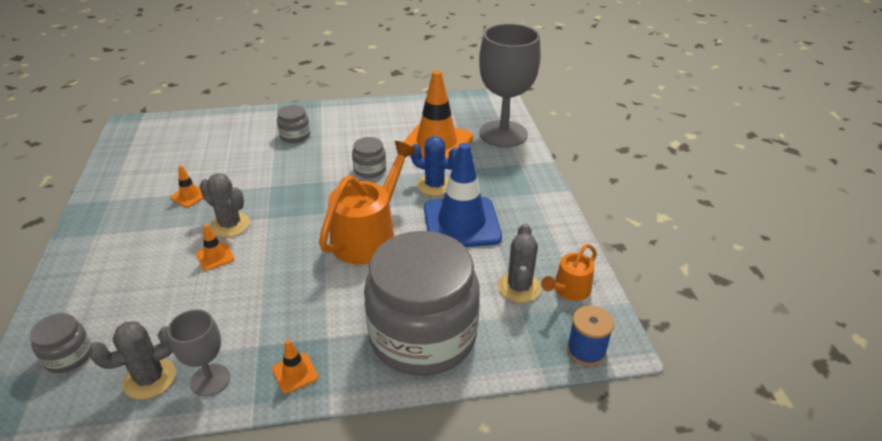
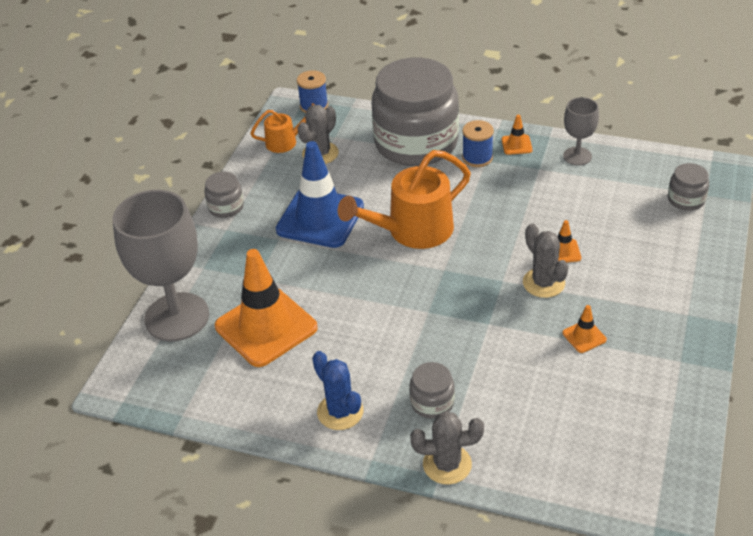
camera: 150 degrees left, 5 degrees up
grey cactus [88,321,176,400] -> grey cactus moved to [410,411,484,485]
grey jar [352,137,386,178] -> grey jar moved to [204,172,244,218]
blue cactus [411,136,458,196] -> blue cactus moved to [312,351,363,430]
none -> blue spool [462,120,494,167]

